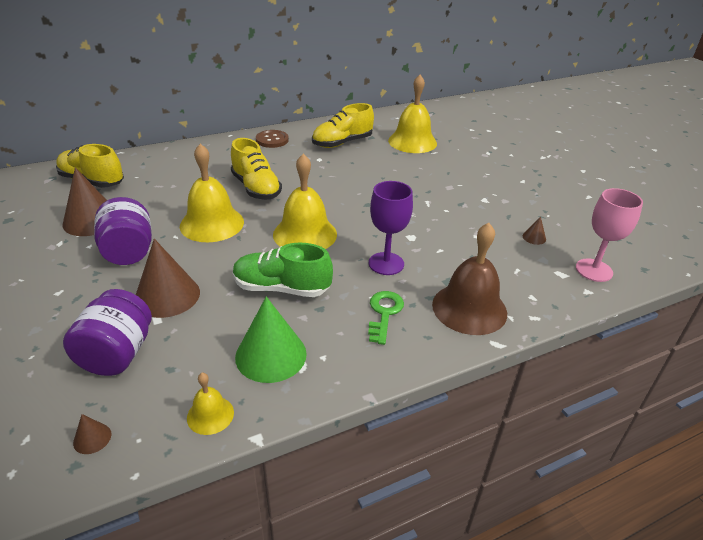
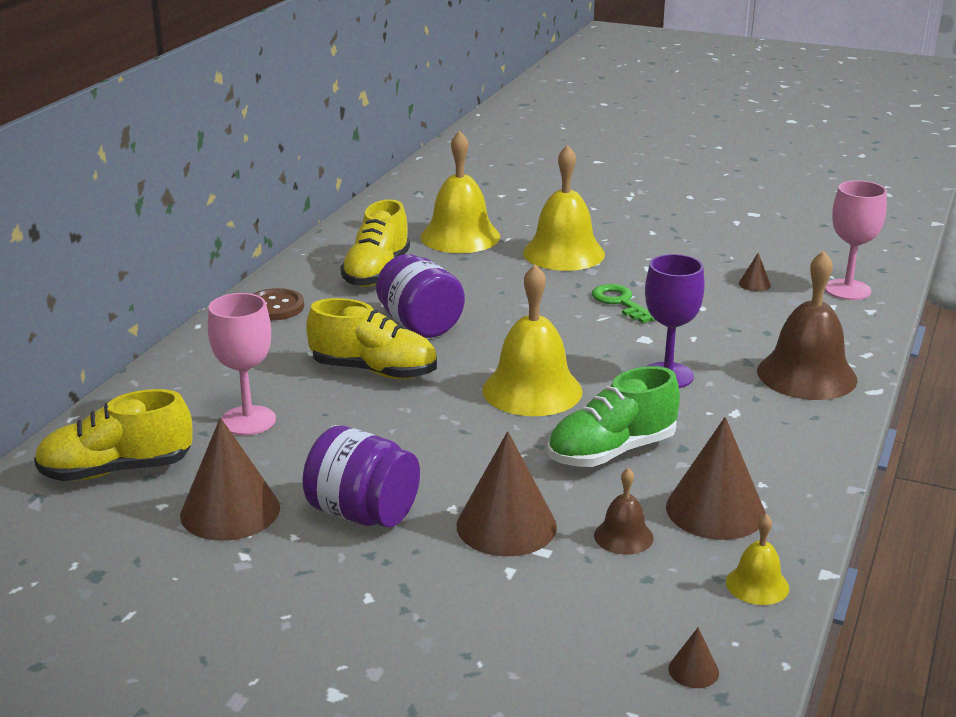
camera: 40 degrees left, 10 degrees down
purple jar [63,289,152,376] -> purple jar moved to [376,254,465,338]
yellow bell [180,144,244,242] -> yellow bell moved to [523,145,605,271]
green cone [235,297,307,383] -> brown cone [666,417,766,540]
green key [368,291,404,345] -> green key moved to [592,284,655,323]
none -> pink goblet [208,293,276,436]
none -> brown bell [594,468,654,555]

